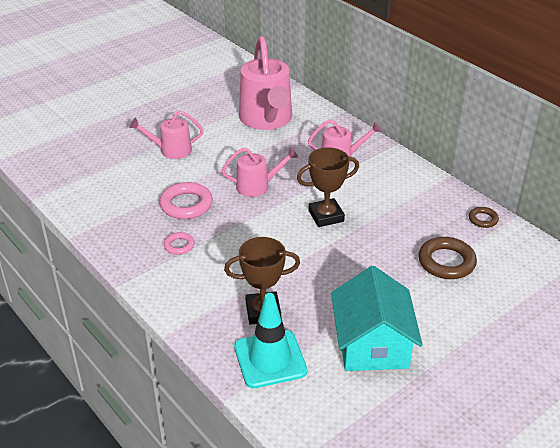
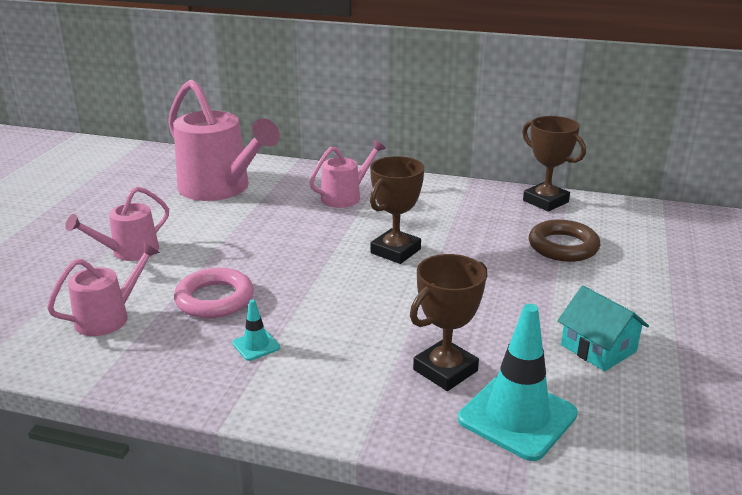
camera: 35 degrees left, 10 degrees down
pink ring [164,232,195,255] -> turquoise traffic cone [232,299,280,361]
pink watering can [221,147,298,197] -> pink watering can moved to [47,242,160,336]
turquoise house [331,266,423,371] -> turquoise house [557,286,649,371], size x0.61
brown ring [469,207,499,228] -> brown trophy [522,116,586,212]

